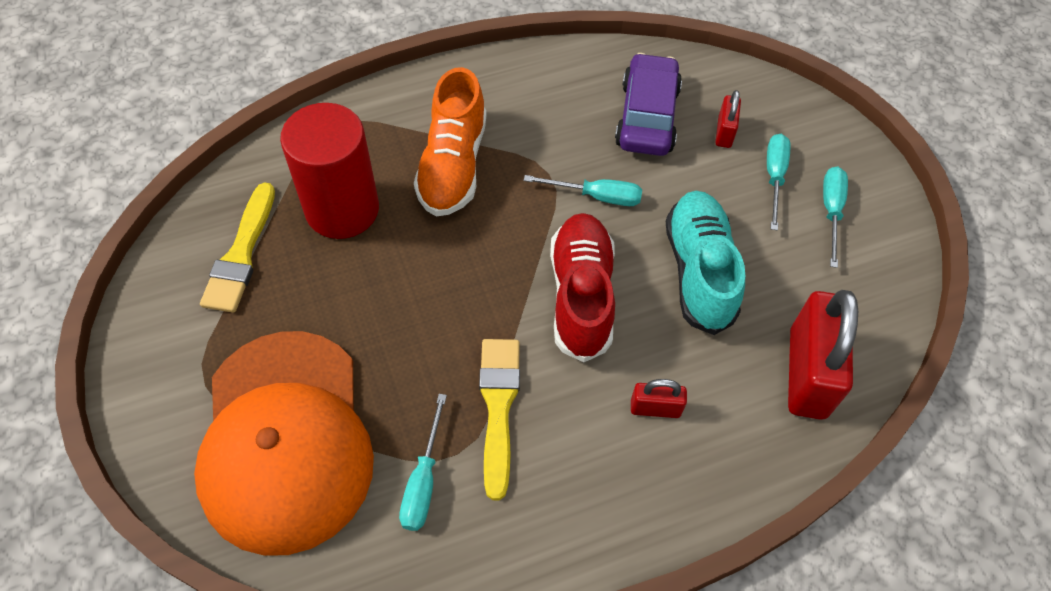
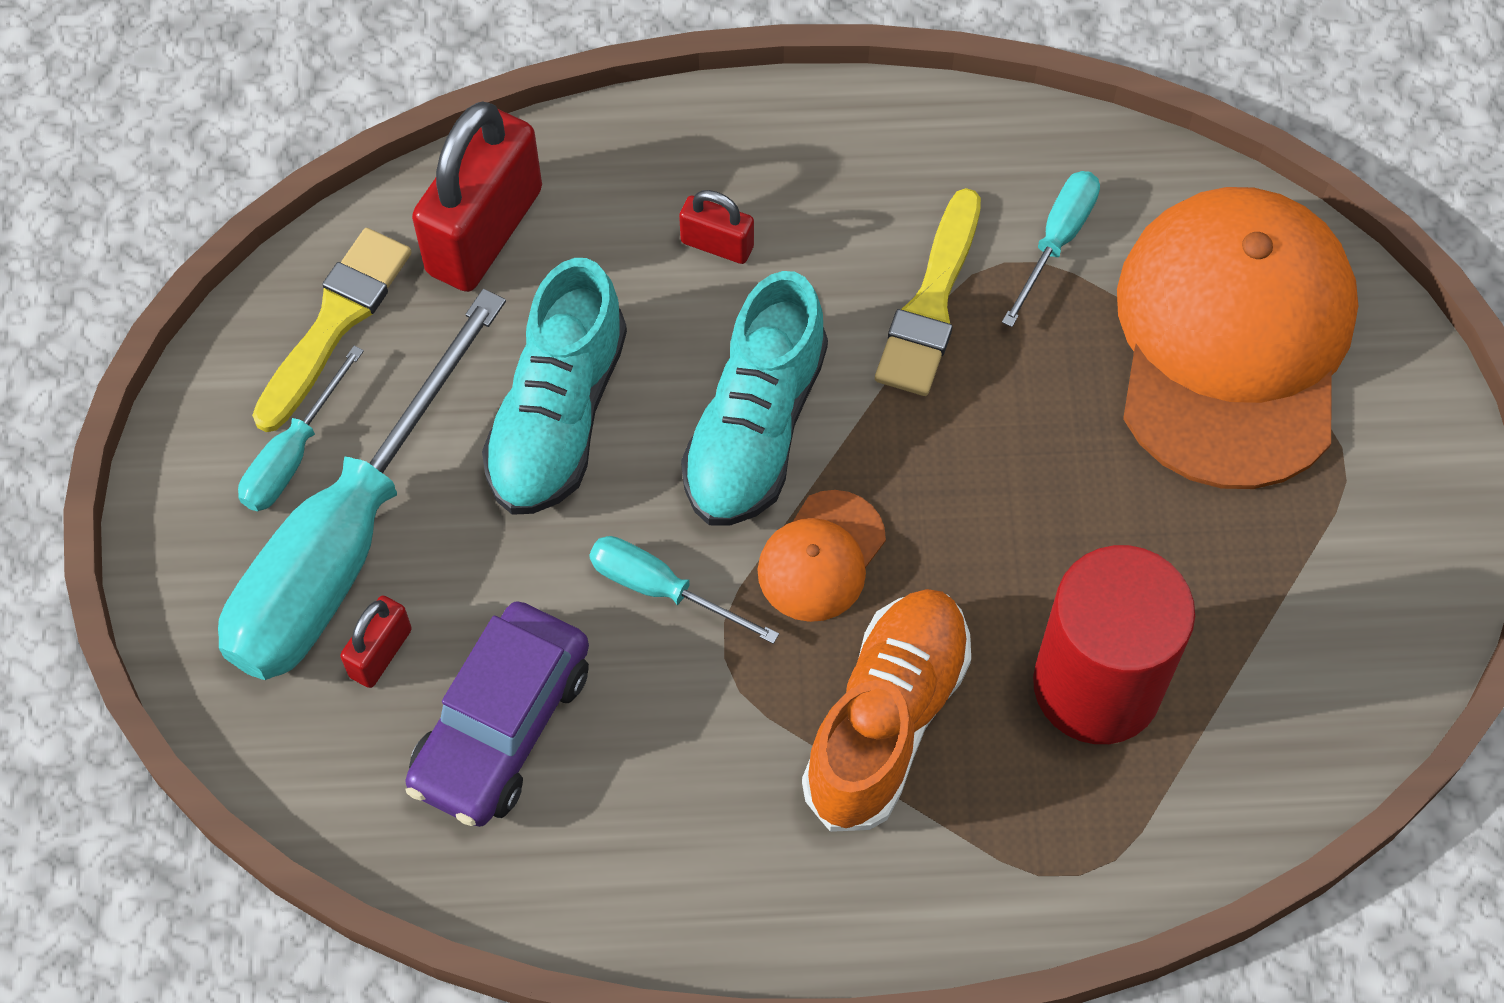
camera: 160 degrees left, 5 degrees up
yellow brush [200,182,275,313] -> yellow brush moved to [252,228,411,432]
red shoe [550,213,615,362] -> turquoise shoe [681,271,828,525]
turquoise screwdriver [767,134,791,231] -> turquoise screwdriver [218,289,506,680], size x2.28
none -> orange cap [757,490,886,622]

